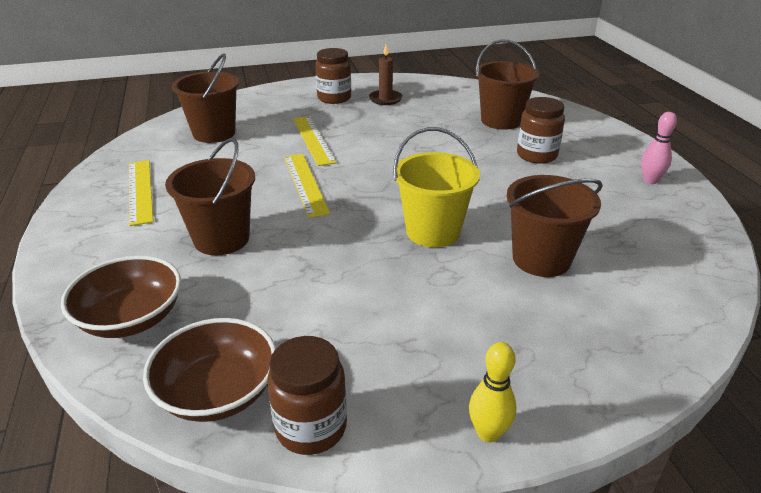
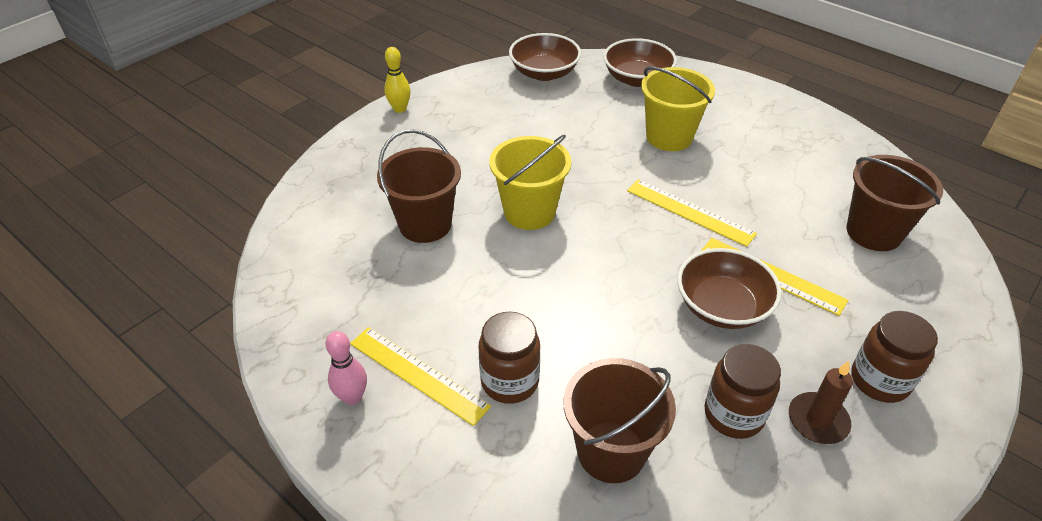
camera: 145 degrees right, 10 degrees up
yellow ruler [129,160,154,226] -> yellow ruler moved to [350,327,491,426]
brown bucket [165,138,255,255] -> yellow bucket [641,67,715,151]
brown jar [267,336,347,455] -> brown jar moved to [704,344,781,439]
none -> brown bowl [677,248,782,329]

